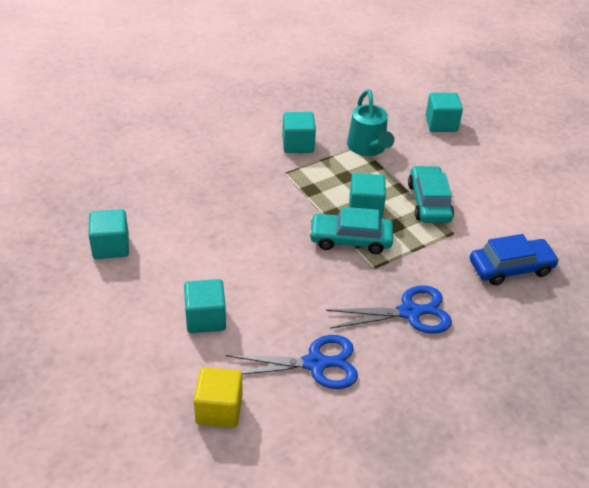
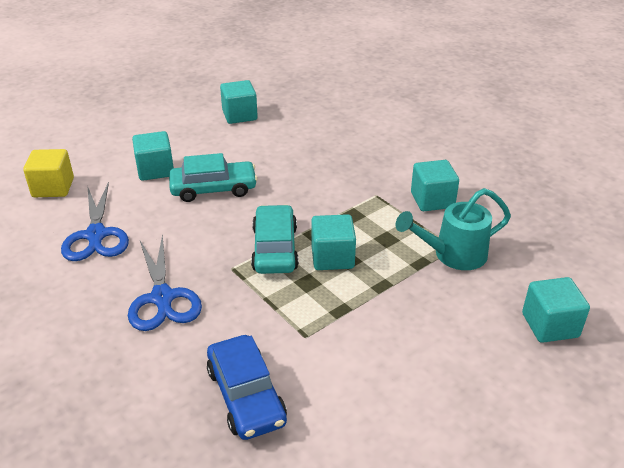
camera: 85 degrees right, 5 degrees down
turquoise car [408,166,454,223] -> turquoise car moved to [169,153,257,202]

